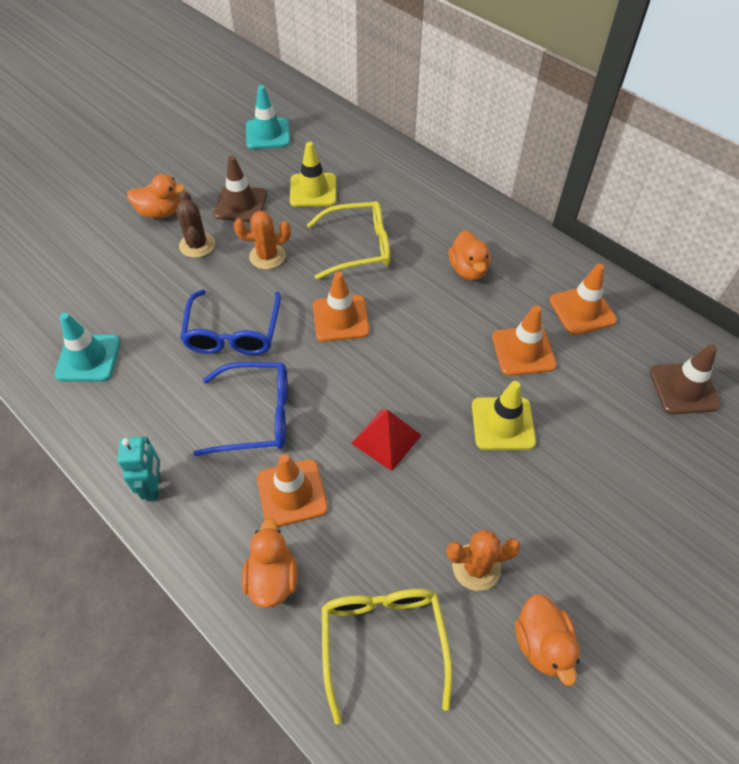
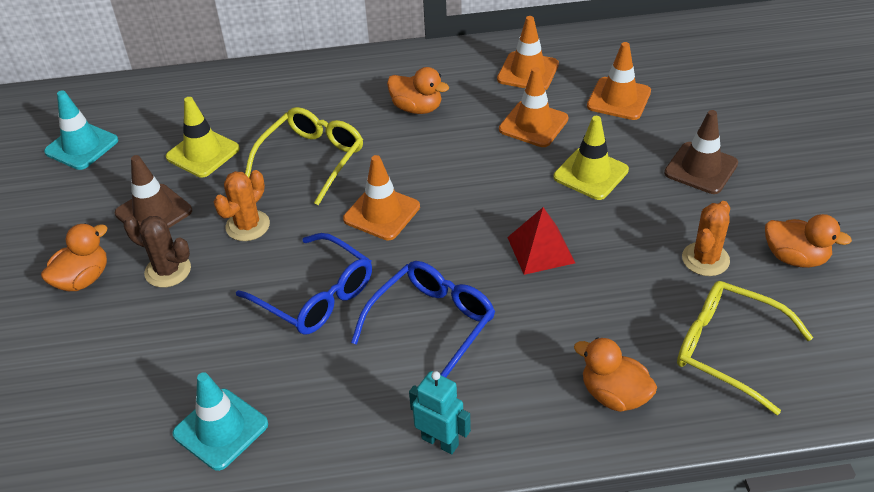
camera: 50 degrees left, 10 degrees down
orange traffic cone [257,454,328,527] -> orange traffic cone moved to [587,42,651,120]
brown traffic cone [650,344,721,414] -> brown traffic cone moved to [664,110,738,194]

